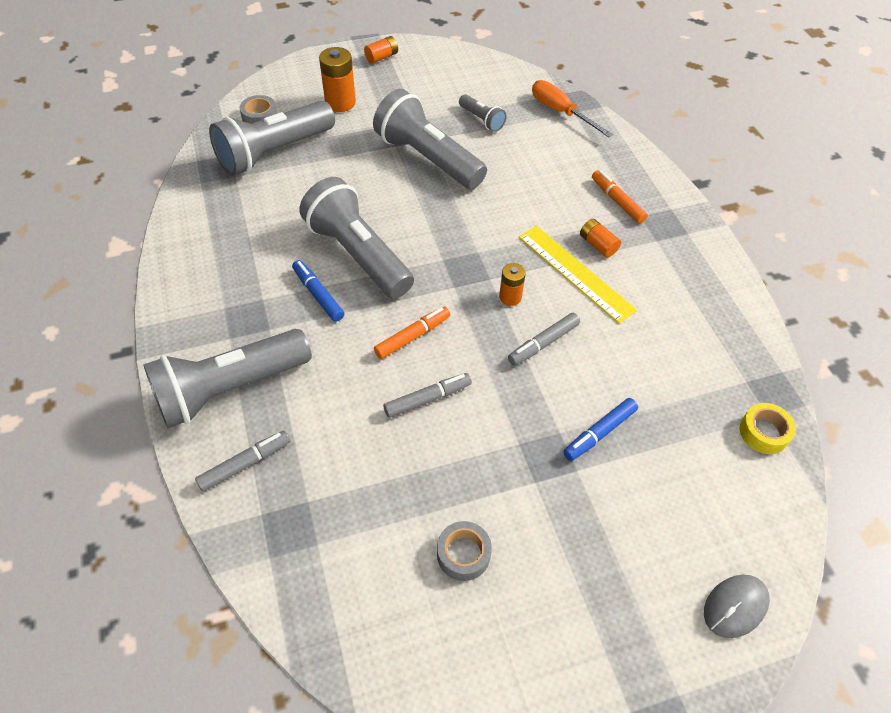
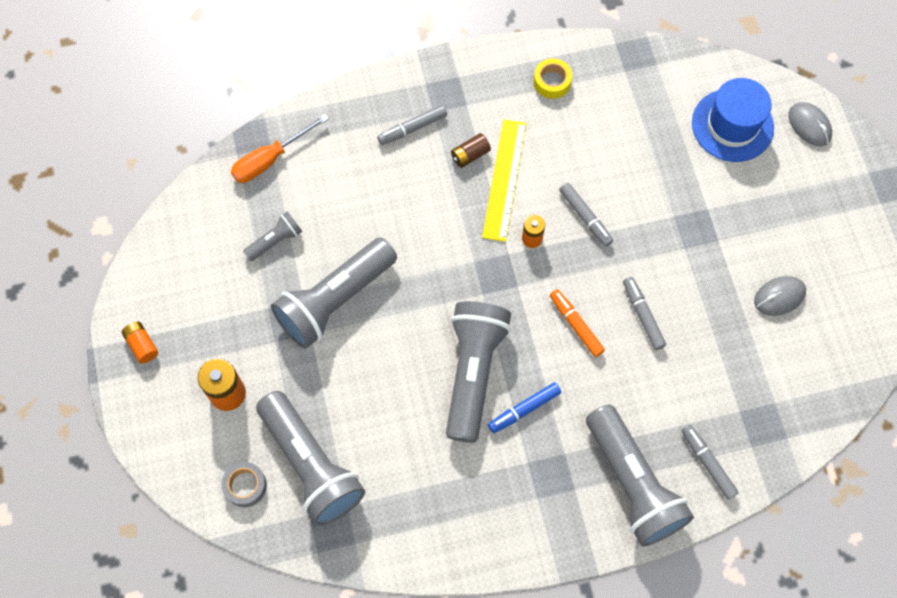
camera: 85 degrees left, 15 degrees up
grey flashlight [299,177,414,299] -> grey flashlight turned 135 degrees clockwise [446,301,511,443]
grey tape [437,521,492,581] -> grey mouse [754,276,806,316]
yellow ruler [519,226,637,323] -> yellow ruler turned 45 degrees counterclockwise [482,119,526,242]
blue marker [563,398,638,461] -> none
orange battery [580,219,621,257] -> brown battery [451,133,491,168]
orange marker [592,170,648,224] -> grey marker [377,105,447,145]
yellow tape [740,403,796,454] -> yellow tape moved to [534,58,572,99]
none -> blue hat [692,78,774,162]

